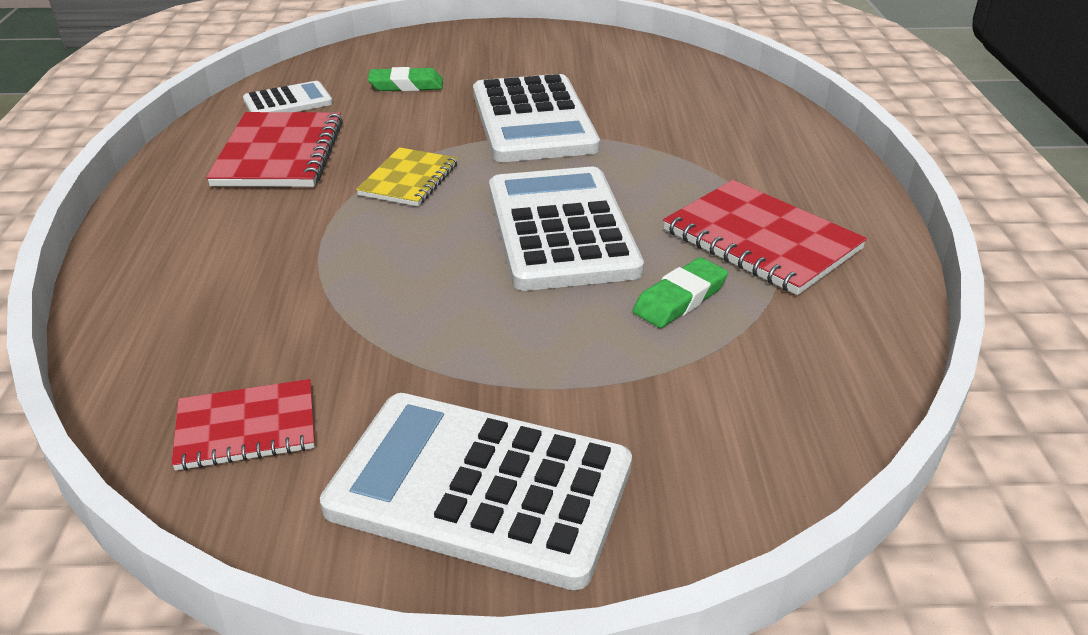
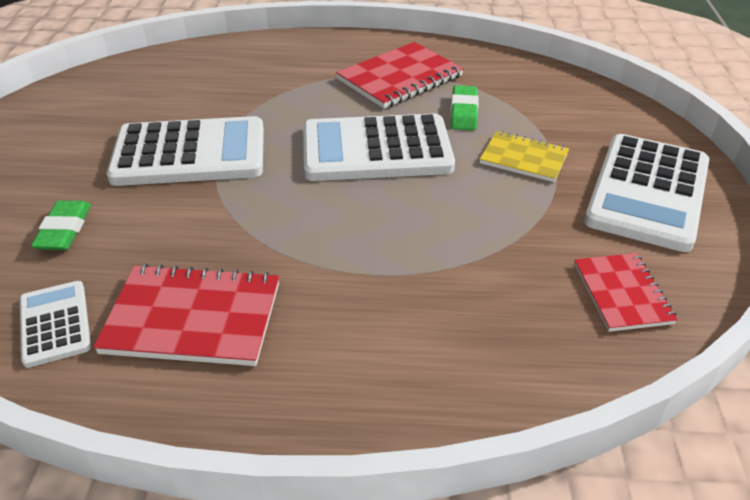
camera: 85 degrees left, 5 degrees up
yellow notebook [356,147,458,206] -> yellow notebook moved to [480,131,569,182]
green eraser [633,257,728,328] -> green eraser turned 45 degrees clockwise [451,85,478,131]

